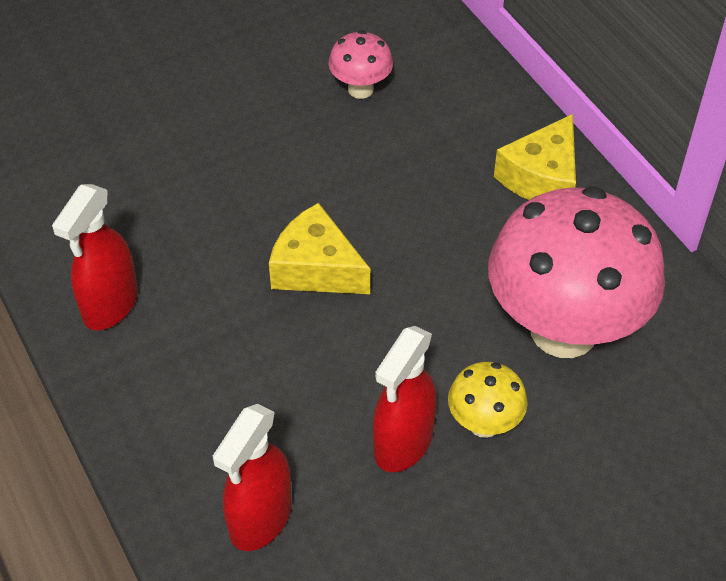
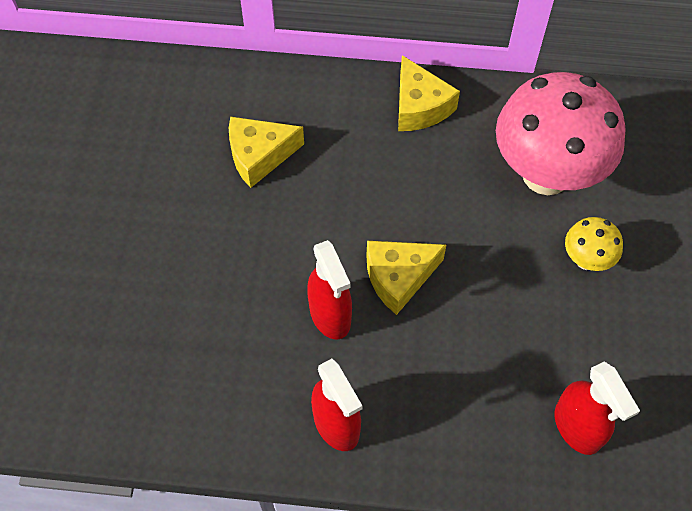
camera: 55 degrees left, 10 degrees up
pink mushroom [328,30,393,99] -> yellow cheese [229,117,304,188]
red spray bottle [373,326,437,472] -> red spray bottle moved to [307,240,352,340]

